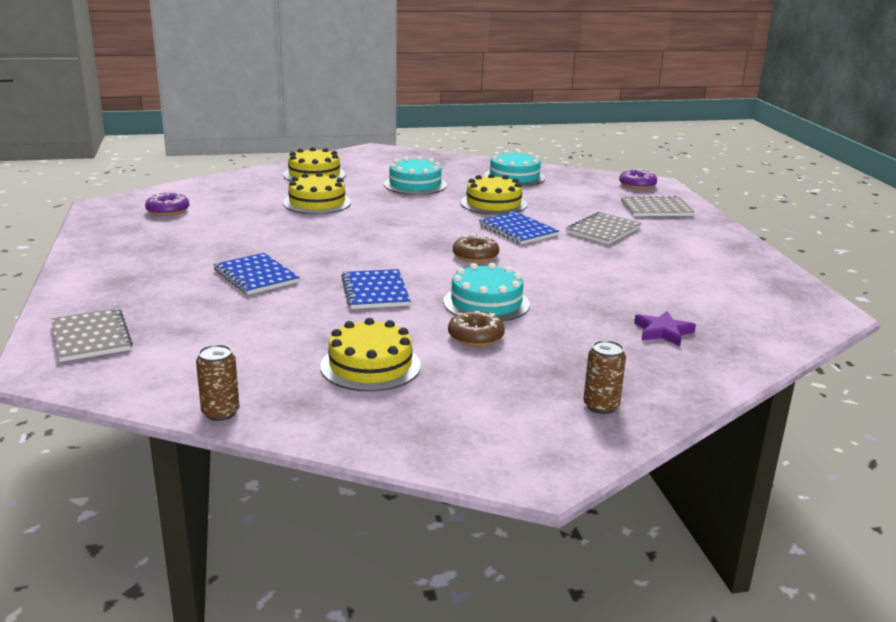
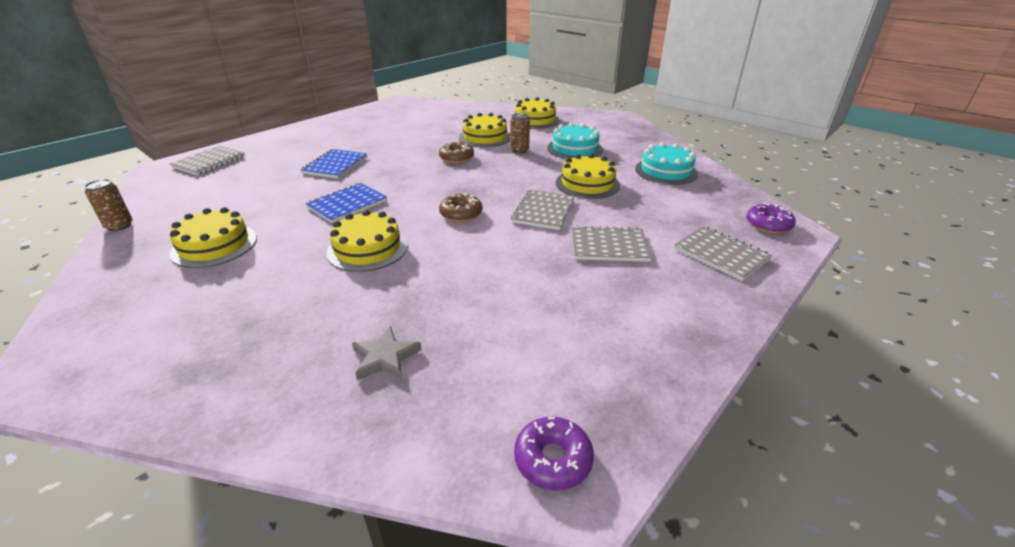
camera: 55 degrees right, 10 degrees up
purple donut [145,192,189,216] -> purple donut moved to [514,417,594,491]
turquoise cake [443,263,530,322] -> yellow cake [326,210,408,272]
brown donut [448,311,505,346] -> brown donut moved to [439,141,474,163]
blue notebook [479,212,559,245] -> grey notebook [511,190,575,230]
brown can [584,340,626,414] -> brown can moved to [510,113,530,154]
purple star [634,311,696,346] -> grey star [352,326,422,380]

